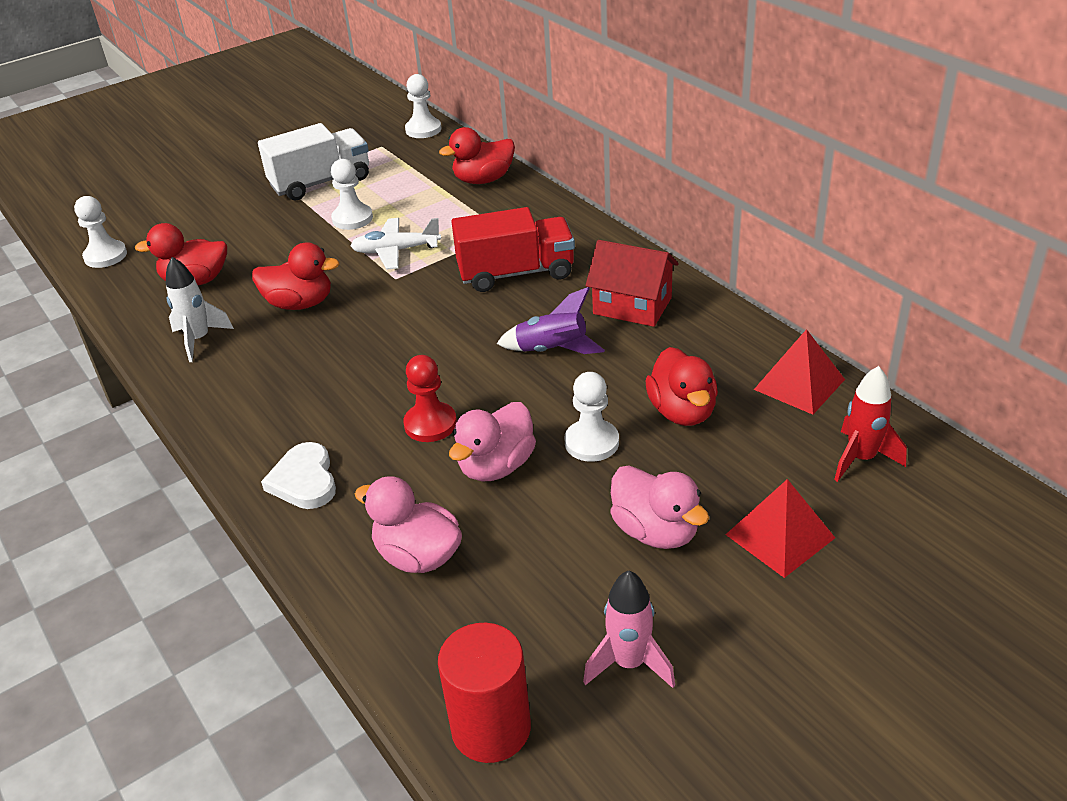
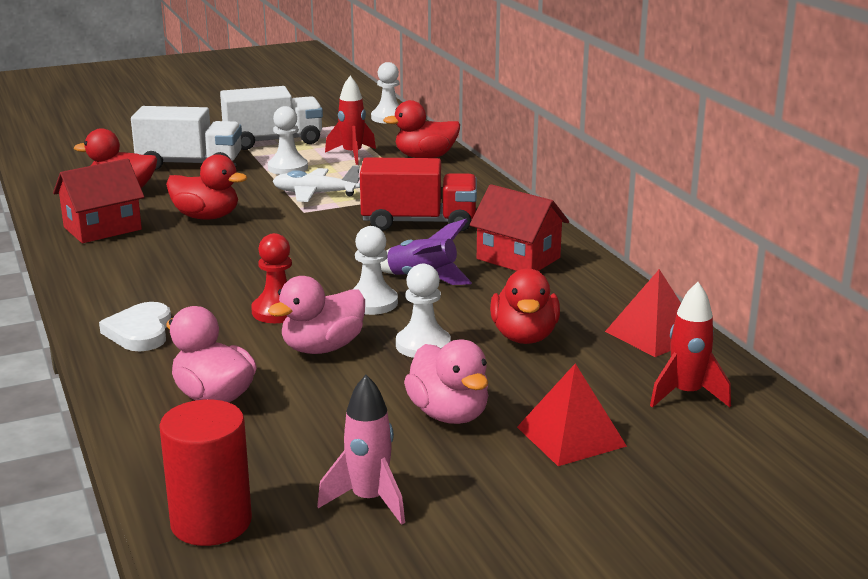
camera: 10 degrees right, 15 degrees down
white pawn [74,196,127,268] -> white pawn moved to [353,226,398,315]
white rocket [166,257,234,362] -> red house [53,159,144,243]
none -> white truck [131,106,242,170]
none -> red rocket [325,76,376,165]

